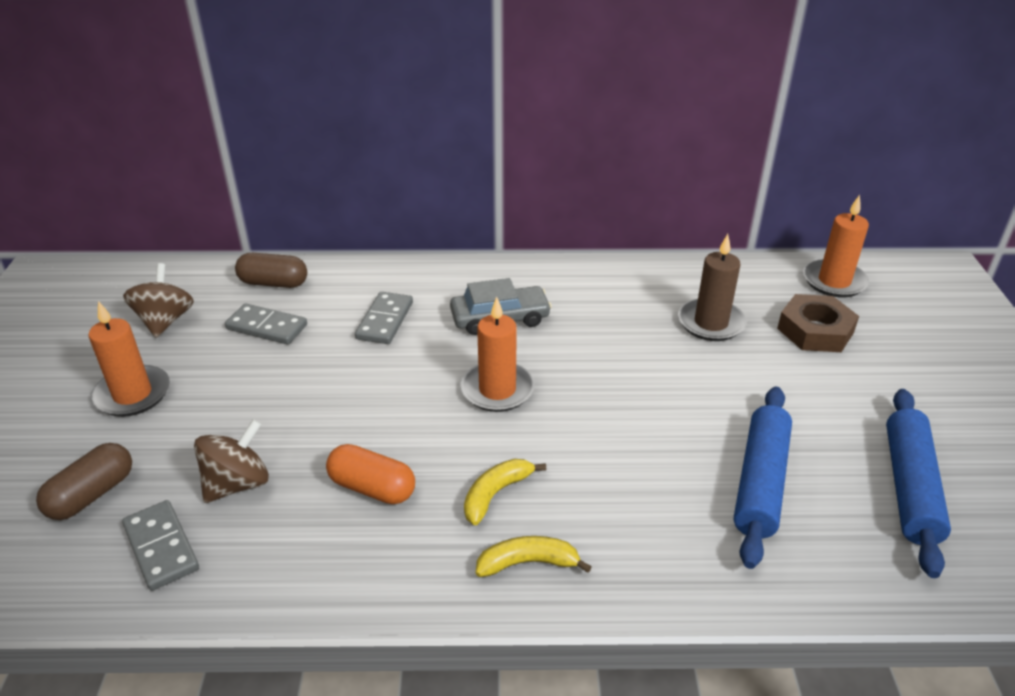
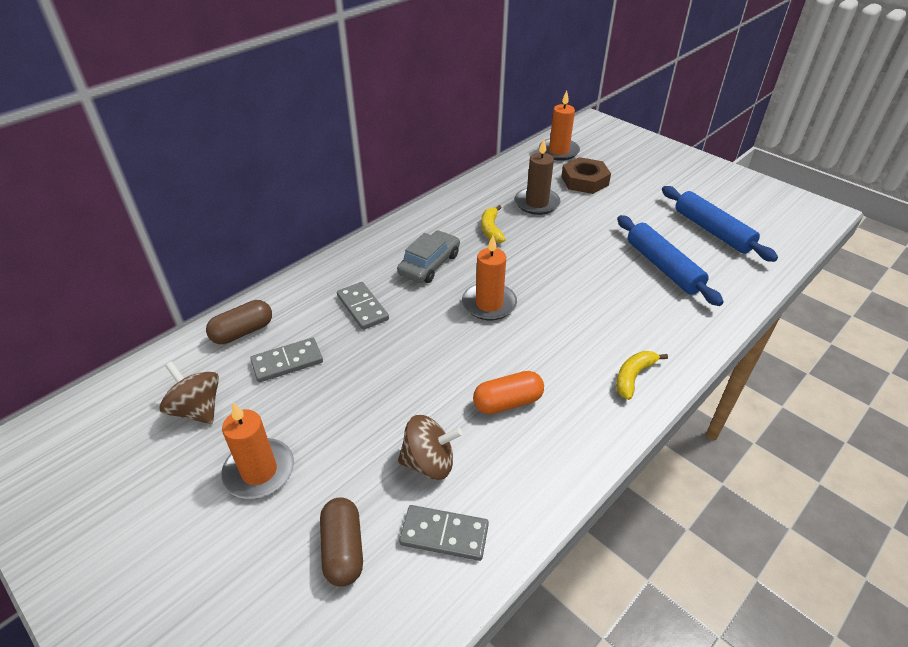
camera: 45 degrees left, 5 degrees up
brown spinning top [194,419,269,503] -> brown spinning top turned 90 degrees clockwise [398,415,463,480]
yellow banana [464,459,546,525] -> yellow banana moved to [481,205,506,243]

